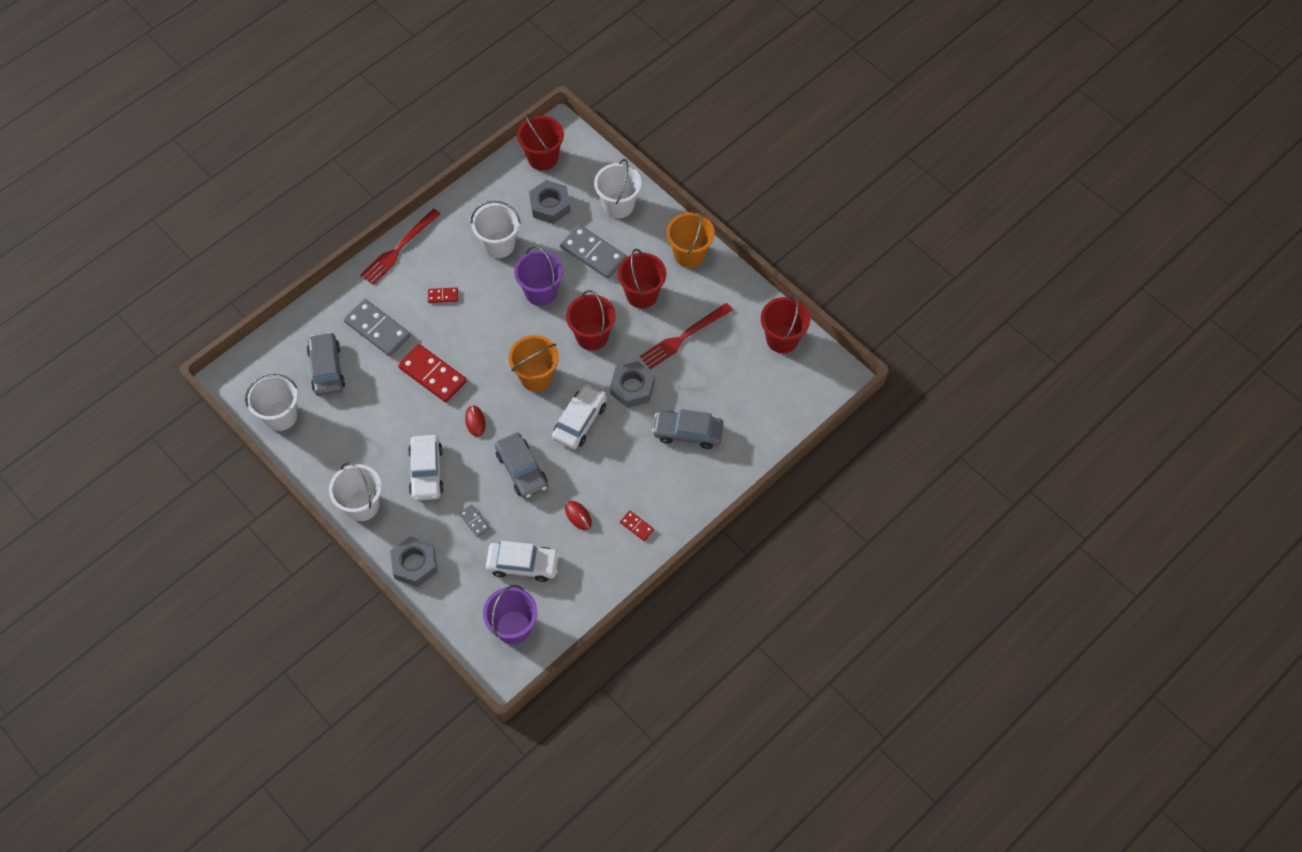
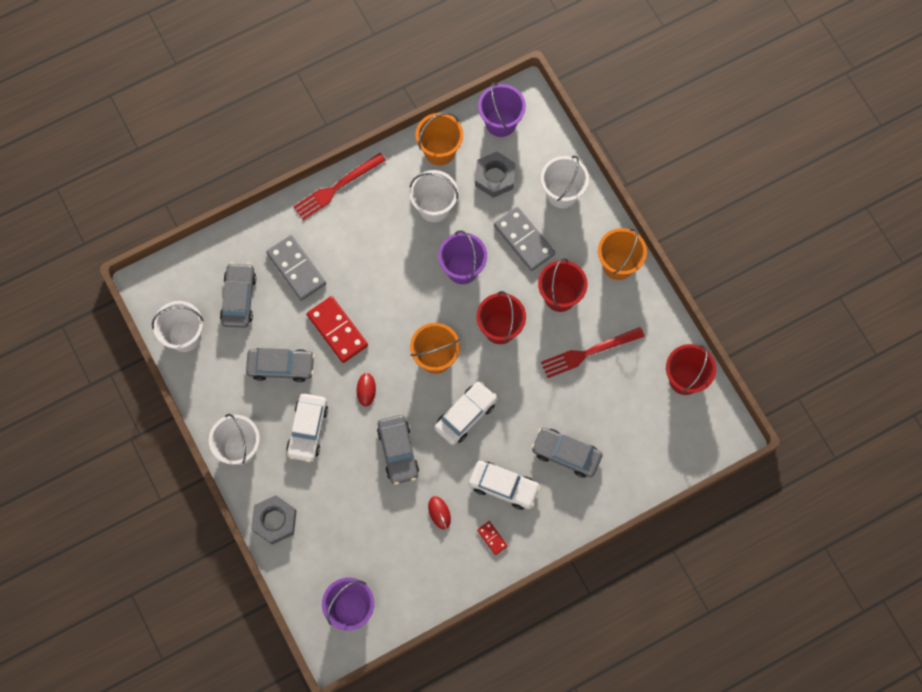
camera: 15 degrees right, 10 degrees up
red domino [428,287,458,303] -> none
grey domino [459,504,490,537] -> none
white car [486,541,560,582] -> white car moved to [469,461,541,510]
red bucket [517,114,564,171] -> purple bucket [478,83,526,137]
grey nut [610,361,655,408] -> none
none -> grey car [246,348,315,382]
none -> orange bucket [415,112,463,166]

